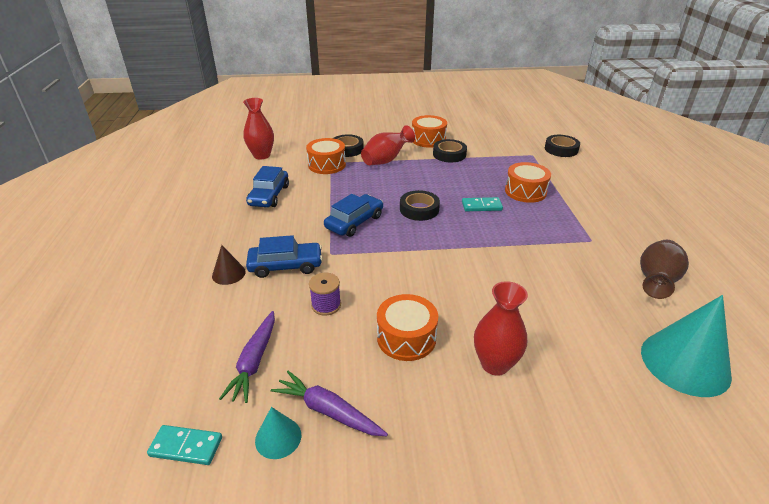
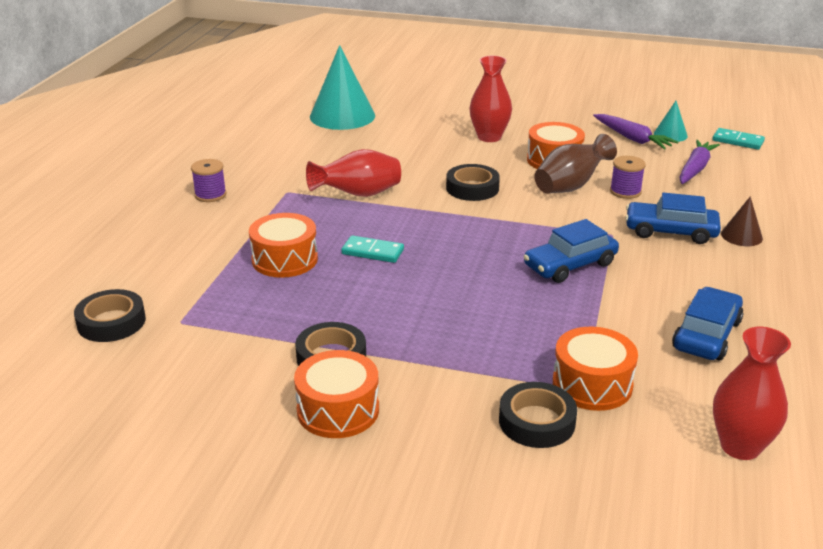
camera: 160 degrees left, 5 degrees down
red vase [361,125,415,165] -> red vase moved to [306,149,401,197]
black tape [400,190,440,221] -> black tape moved to [446,164,500,201]
brown vase [640,240,689,299] -> brown vase moved to [534,134,617,194]
none -> purple spool [191,159,227,202]

